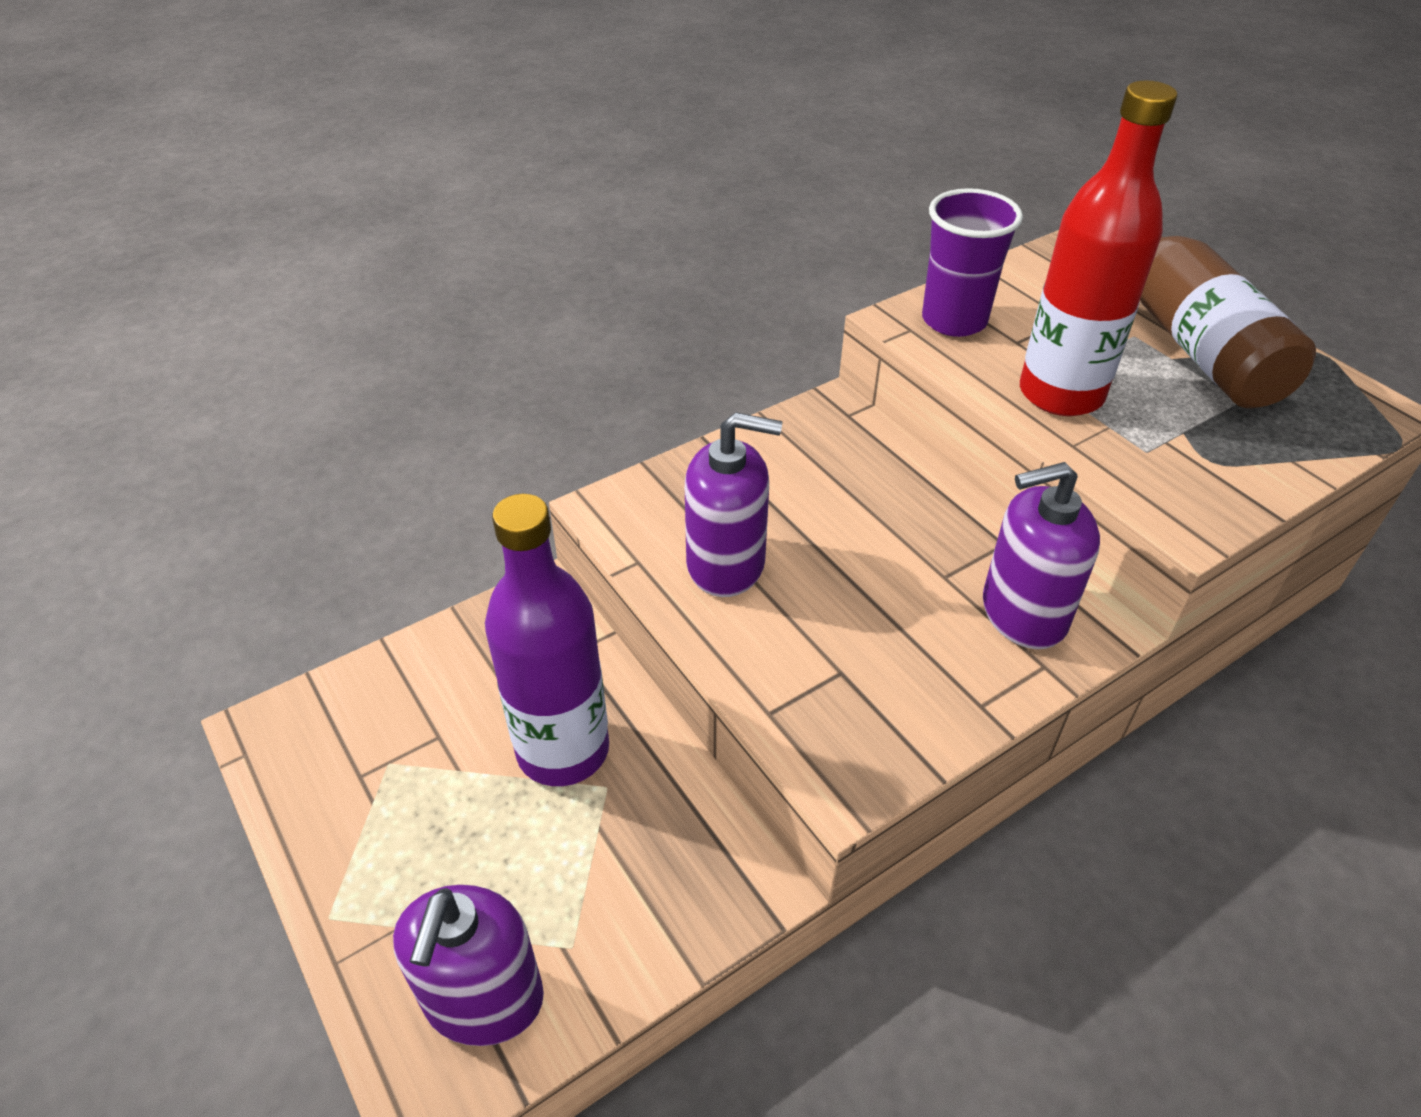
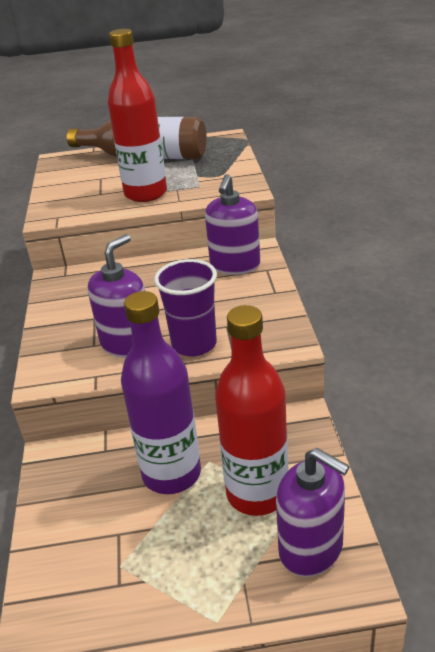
camera: 60 degrees left, 10 degrees down
purple cup [922,188,1023,337] -> purple cup moved to [154,259,217,357]
none -> red bottle [215,305,289,516]

